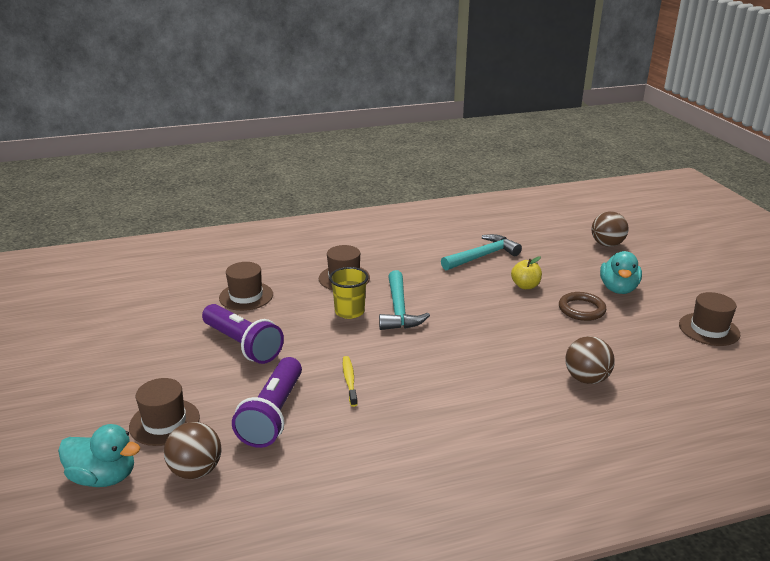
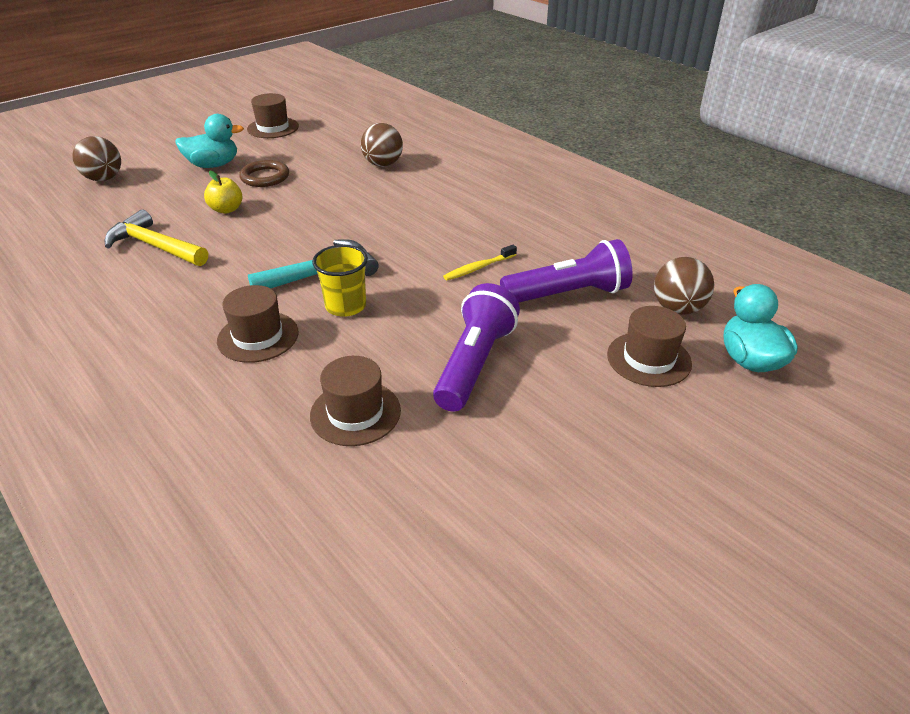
camera: 115 degrees left, 10 degrees up
turquoise hammer [441,234,522,270] -> yellow hammer [105,210,208,266]

